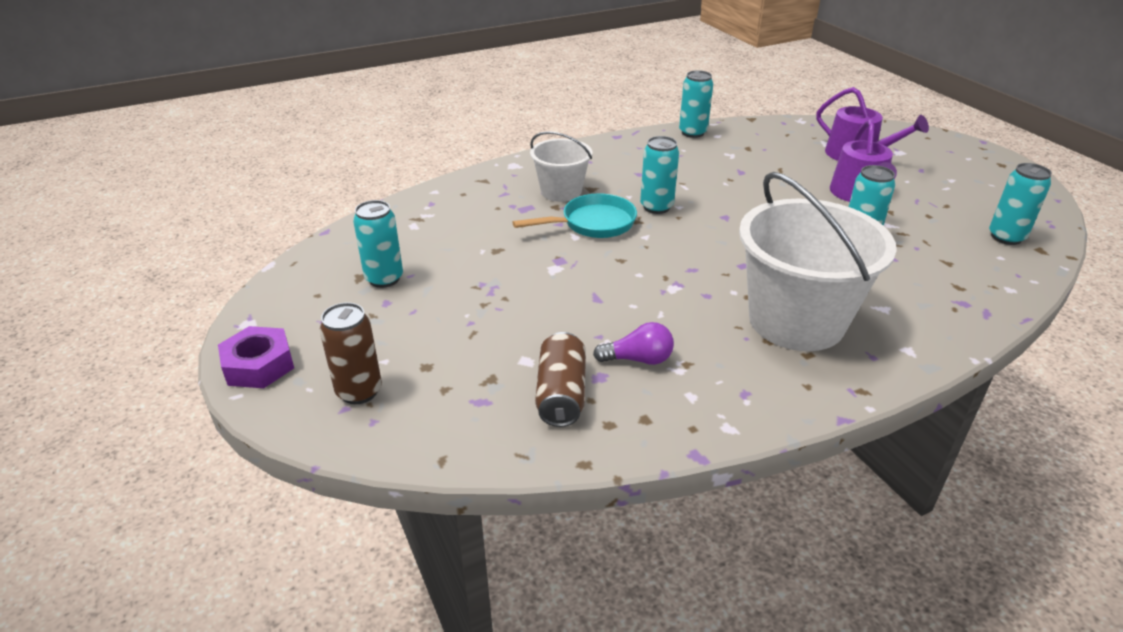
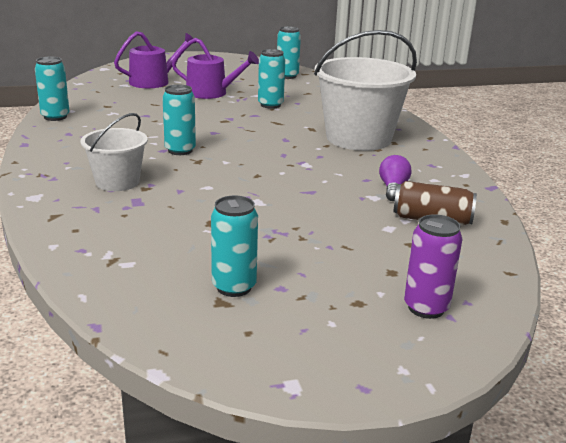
camera: 80 degrees left, 10 degrees down
purple nut [218,326,294,388] -> none
brown can [320,302,382,404] -> purple can [404,214,462,319]
turquoise pan [513,193,637,238] -> none

